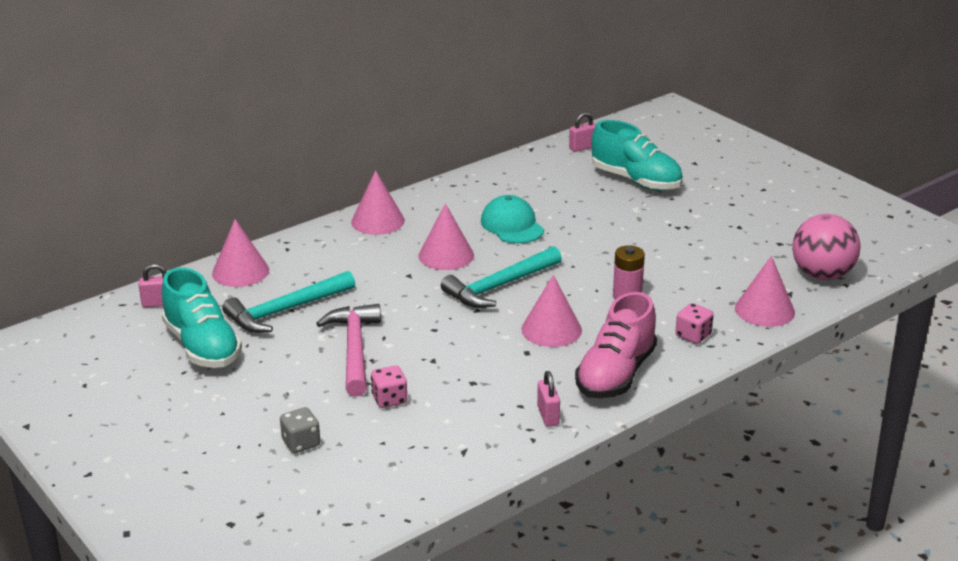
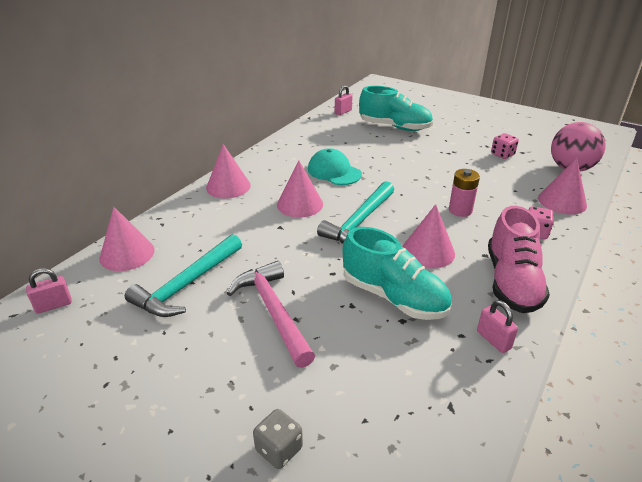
camera: 20 degrees left, 5 degrees up
turquoise shoe [162,268,242,368] -> turquoise shoe moved to [343,227,452,320]
pink dice [371,366,407,408] -> pink dice moved to [491,133,519,159]

